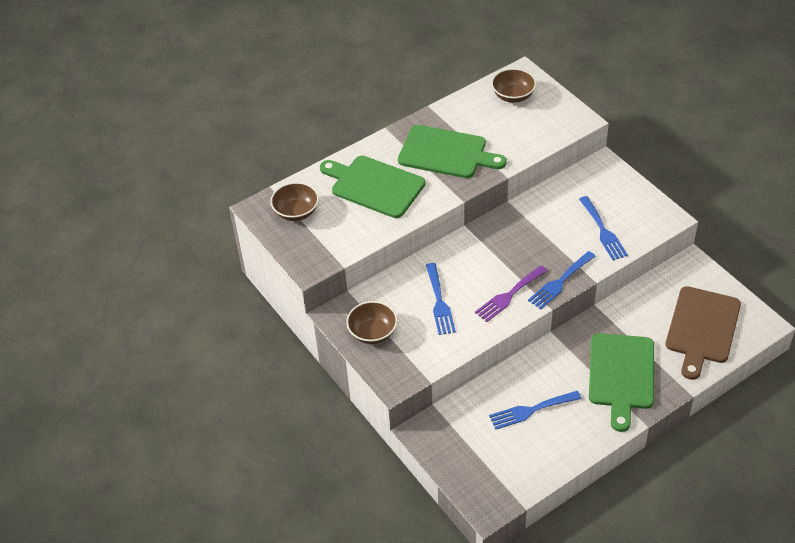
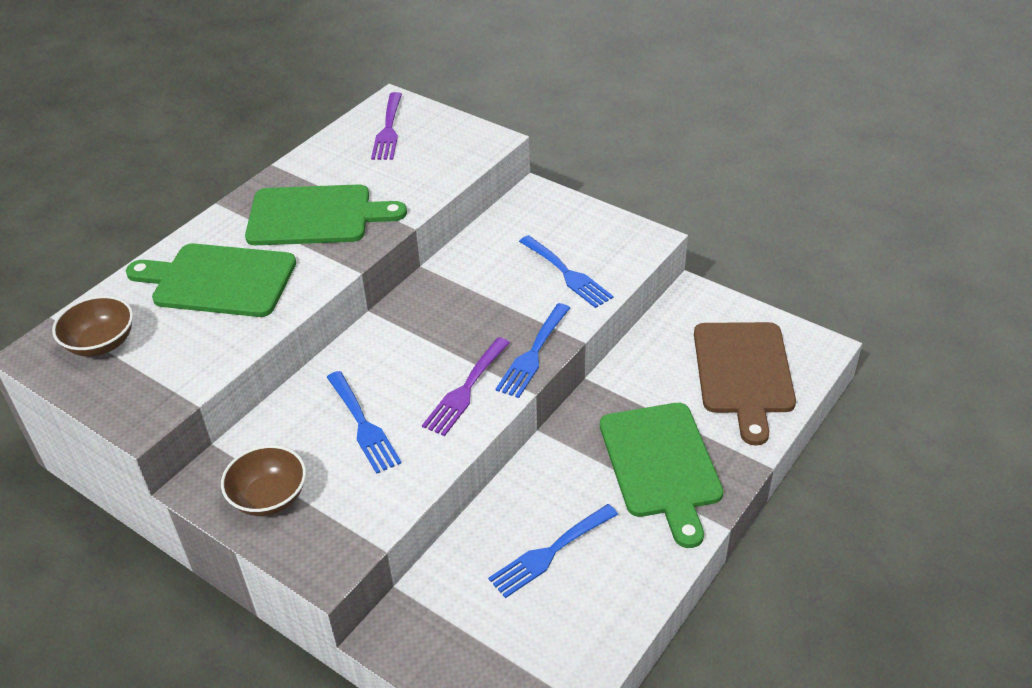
camera: 20 degrees left, 5 degrees down
brown bowl [491,68,536,103] -> purple fork [371,92,402,160]

